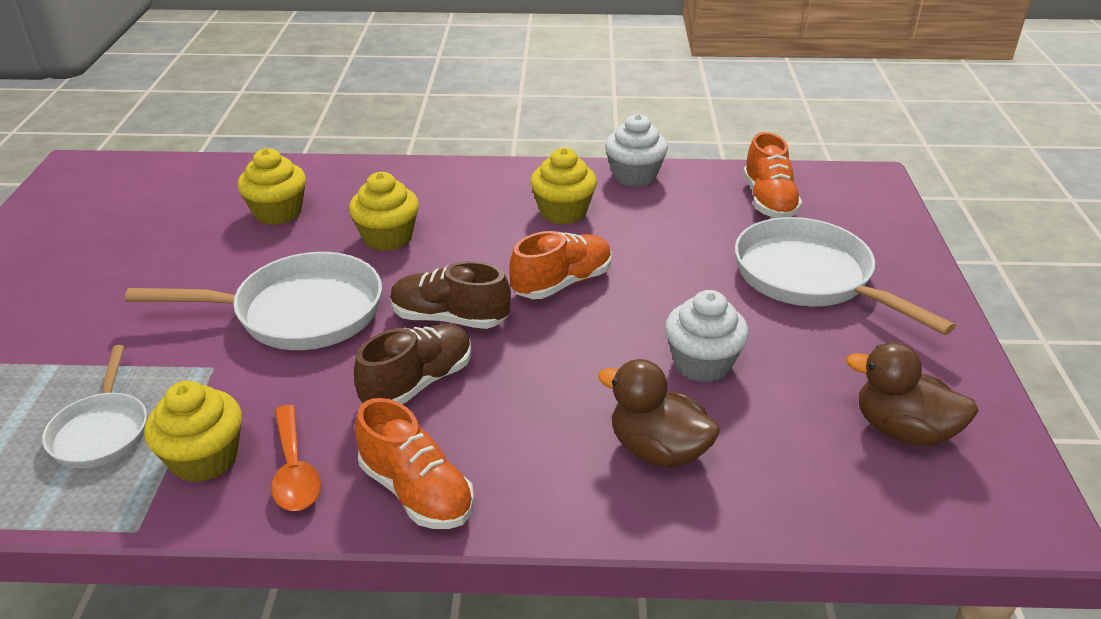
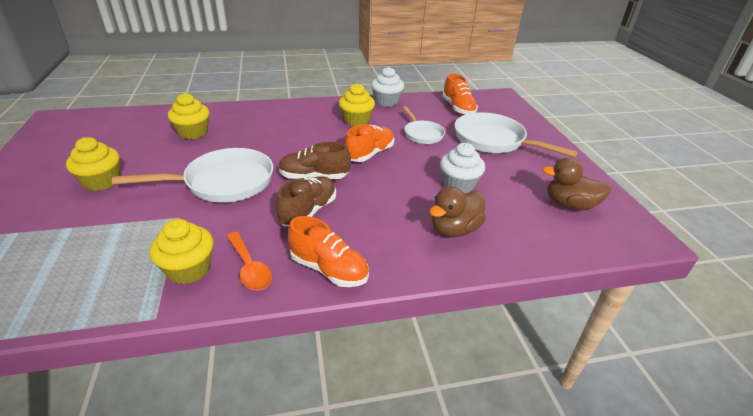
camera: 15 degrees left, 0 degrees up
white pan [42,345,147,468] -> white pan moved to [403,106,445,144]
yellow cupcake [349,172,419,251] -> yellow cupcake moved to [66,137,120,191]
brown duck [598,359,720,468] -> brown duck turned 60 degrees counterclockwise [429,186,486,237]

